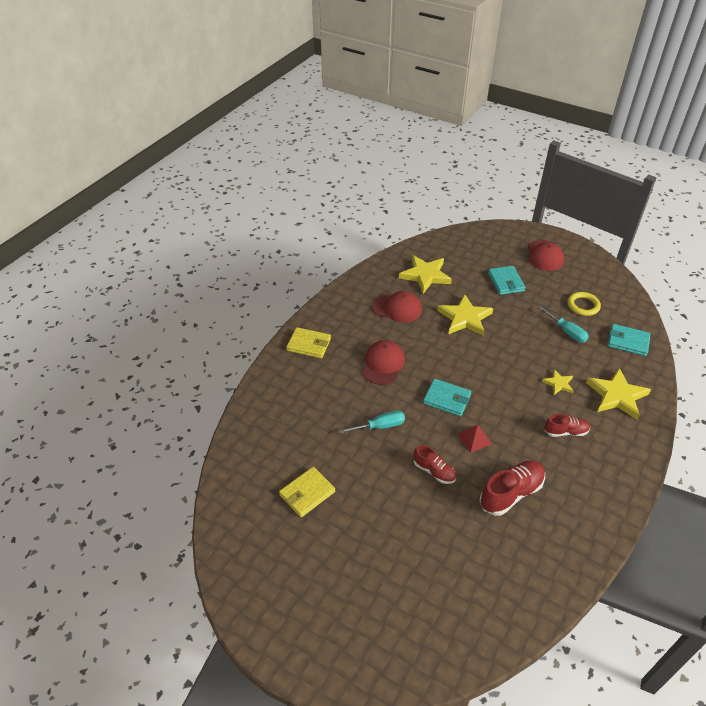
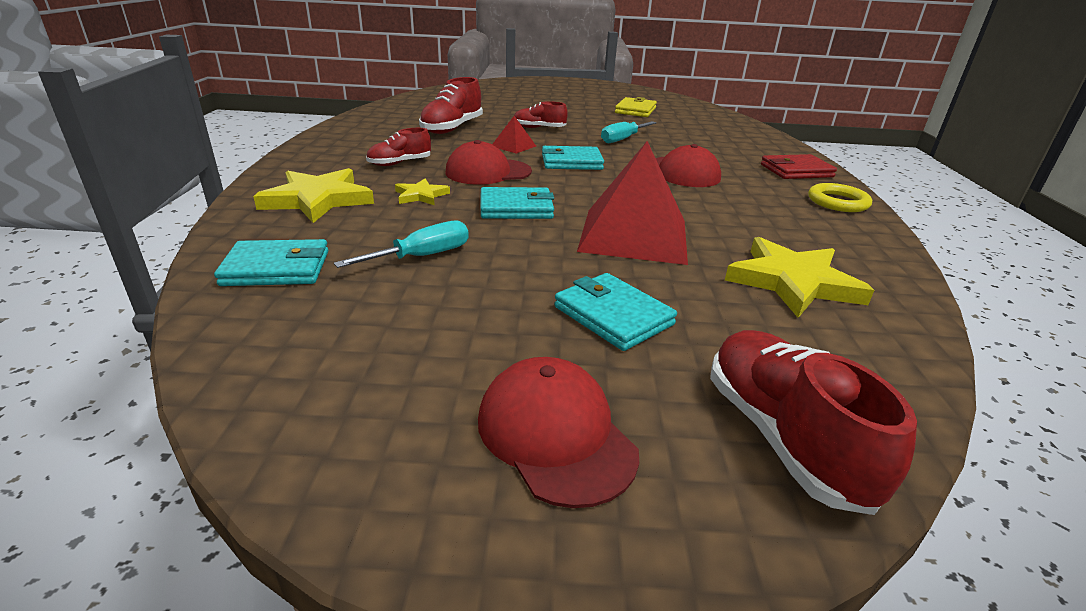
camera: 150 degrees right, 15 degrees down
yellow wallet [286,327,331,358] -> red wallet [761,154,837,179]
red cap [372,291,422,323] -> red cap moved to [446,140,532,185]
yellow star [437,294,493,336] -> red pyramid [577,141,688,265]
turquoise screwdriver [539,306,589,343] -> turquoise screwdriver turned 120 degrees clockwise [334,221,469,268]
yellow ring [568,292,601,316] -> yellow ring moved to [808,183,872,212]
none -> turquoise wallet [481,187,554,219]
none -> red shoe [710,330,917,515]

